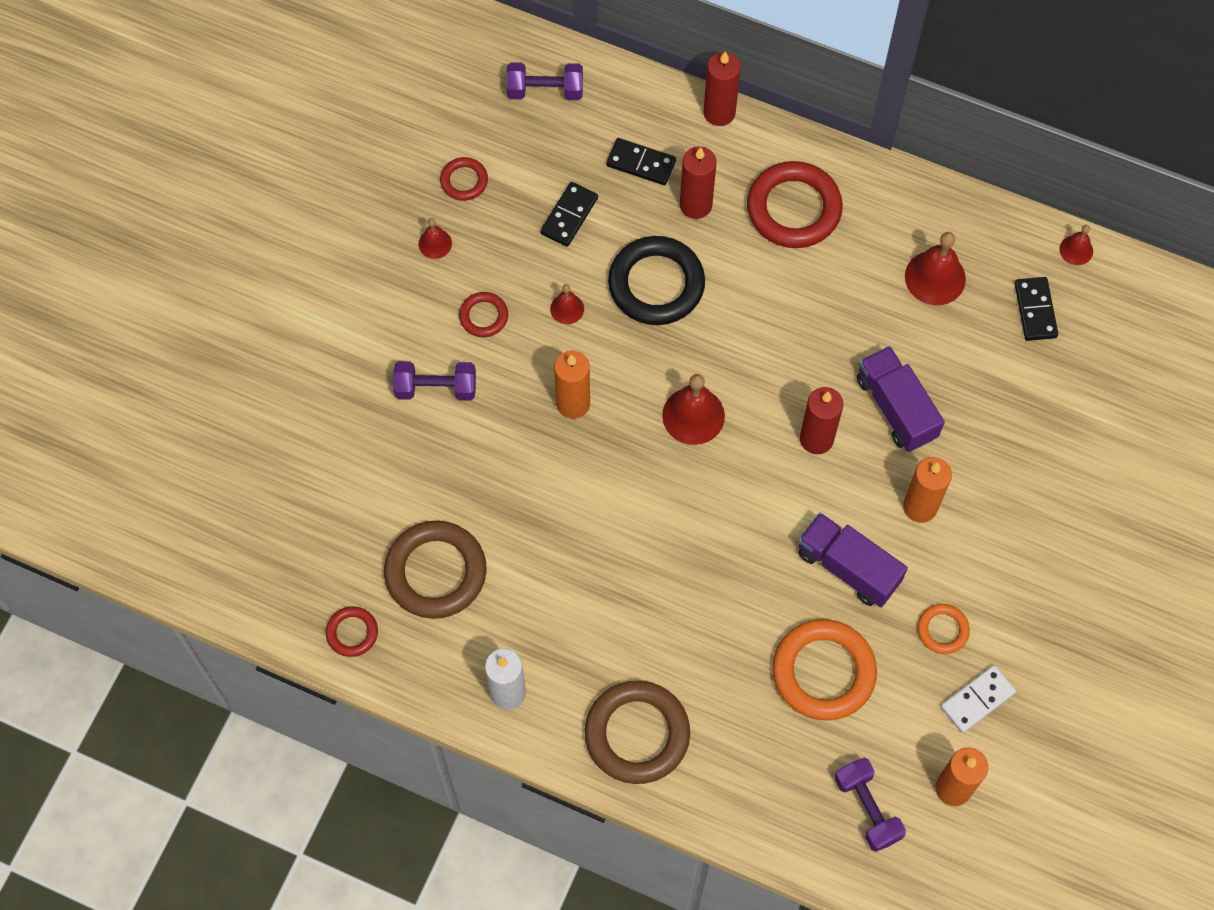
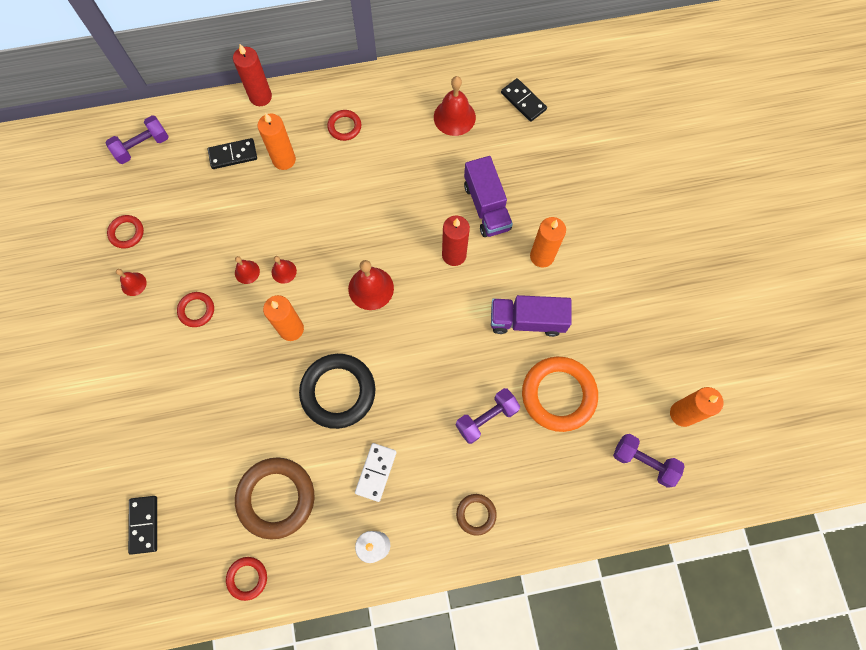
camera: 35 degrees left, 5 degrees up
purple dumbbell [393,361,476,401] -> purple dumbbell moved to [456,388,520,444]
black domino [540,182,598,247] -> black domino moved to [128,496,157,555]
brown ring [585,681,690,784] -> brown ring [456,494,497,536], size x0.51
black ring [608,236,705,325] -> black ring moved to [299,354,375,429]
red candle [680,146,717,219] -> orange candle [258,113,296,170]
red ring [747,161,843,248] -> red ring [327,110,361,141], size x0.51
purple truck [856,346,945,452] -> purple truck turned 135 degrees counterclockwise [464,156,513,237]
orange ring [917,604,970,654] -> none
white domino [941,665,1016,733] -> white domino moved to [355,443,397,502]
red bell [1059,225,1093,265] -> red bell moved to [271,256,297,284]

